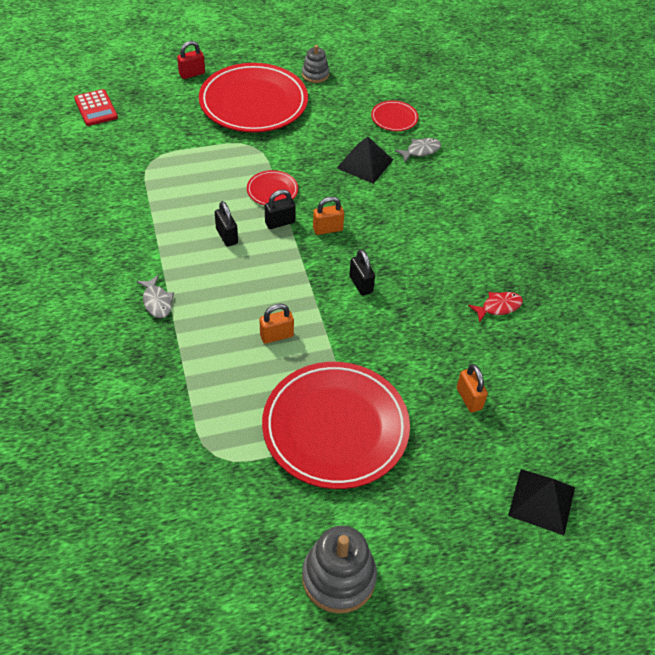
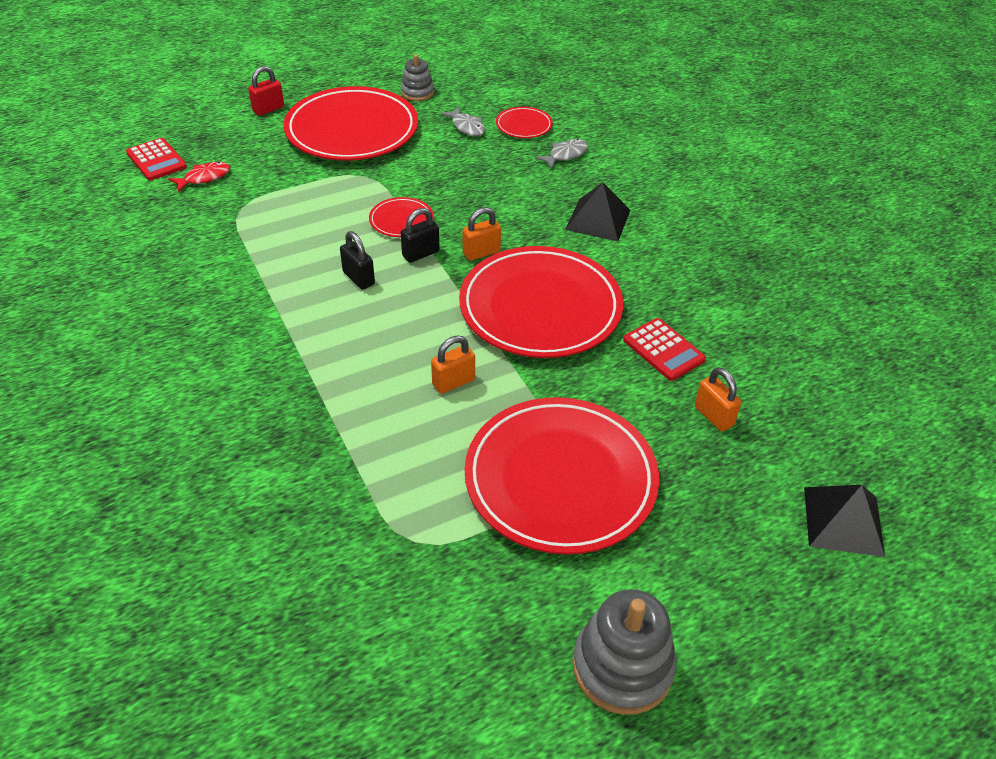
camera: 10 degrees left, 5 degrees down
grey fish [136,275,174,318] -> grey fish moved to [441,106,485,136]
black pyramid [337,137,393,184] -> black pyramid moved to [565,182,630,241]
black padlock [349,249,375,296] -> red plate [459,246,623,358]
red fish [468,292,523,323] -> red fish moved to [168,162,230,192]
none -> red calculator [623,318,706,381]

